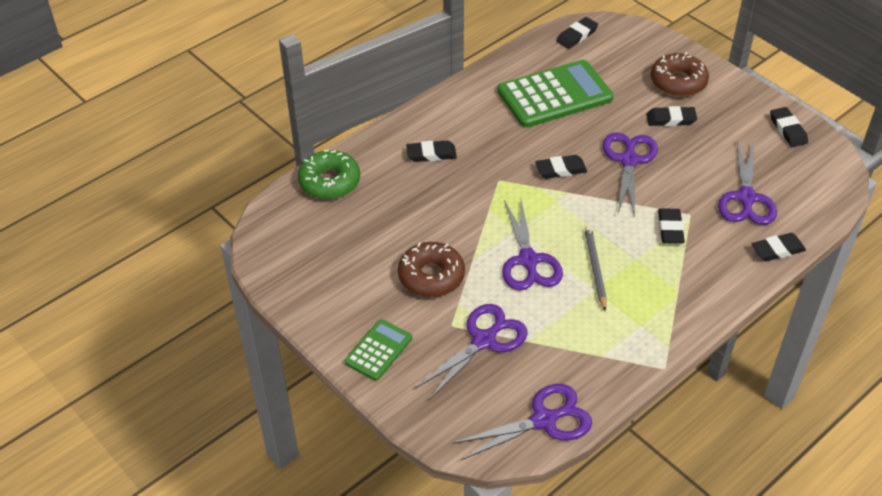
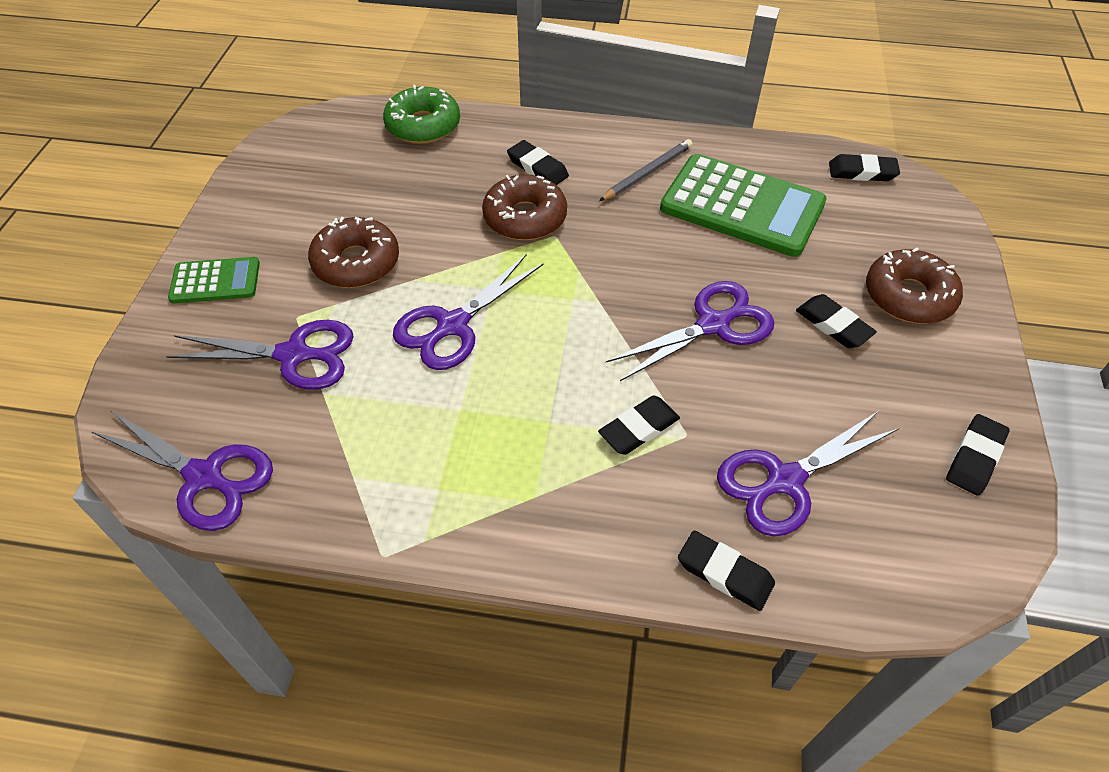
camera: 50 degrees right, 5 degrees up
black eraser [535,155,587,179] -> none
grey pencil [585,226,607,311] -> grey pencil moved to [599,139,693,201]
none -> brown donut [482,174,567,240]

